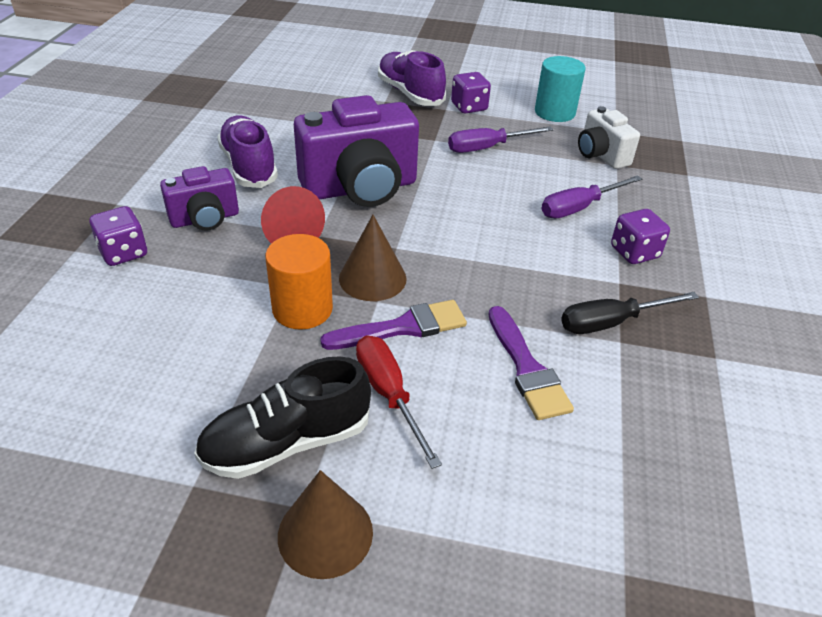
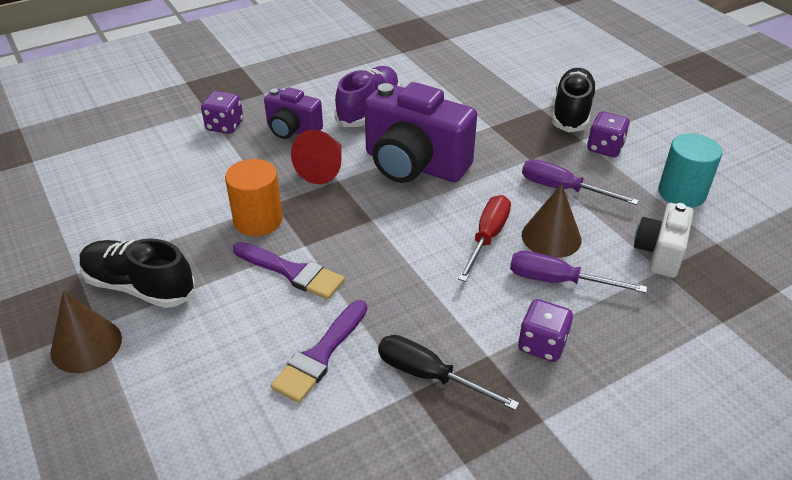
camera: 50 degrees right, 0 degrees up
brown cone [339,215,406,301] -> brown cone moved to [522,184,581,258]
red screwdriver [356,335,442,469] -> red screwdriver moved to [458,195,511,282]
purple shoe [378,50,446,106] -> black shoe [552,68,597,132]

